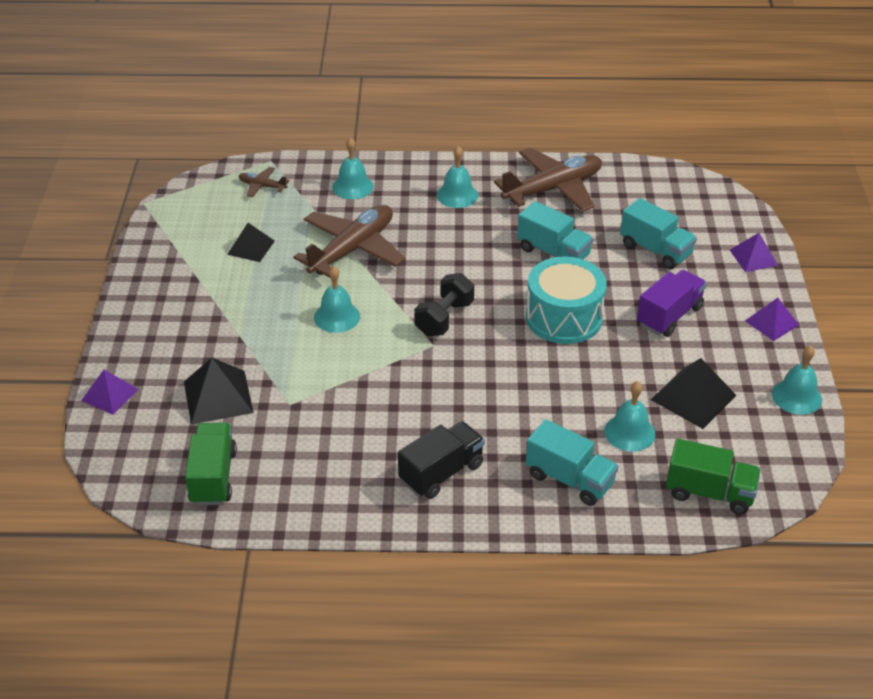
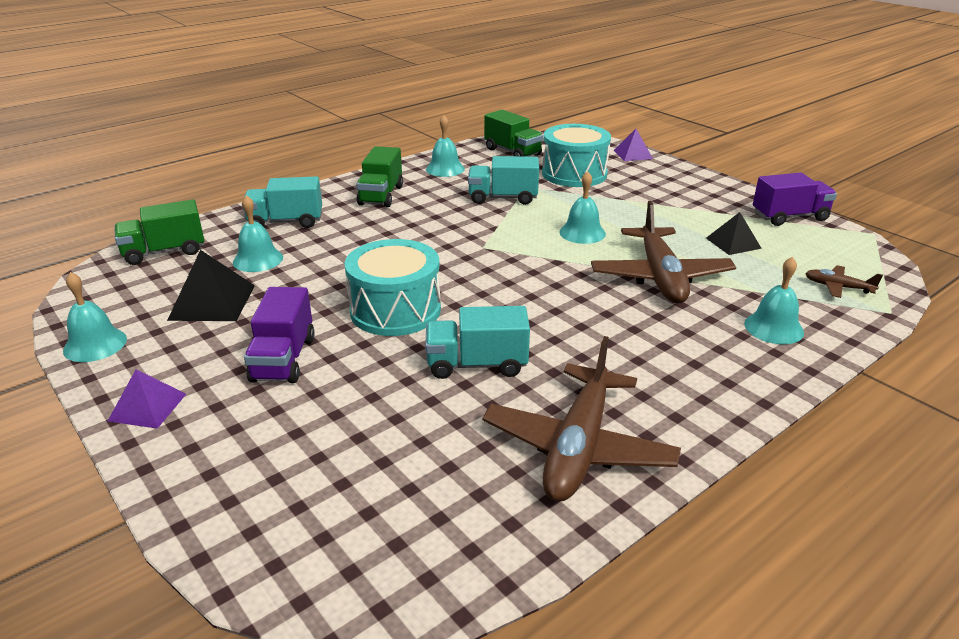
camera: 140 degrees right, 10 degrees down
black pyramid [184,358,254,424] -> turquoise drum [542,124,611,187]
brown plane [239,167,289,197] -> brown plane turned 135 degrees counterclockwise [805,265,883,298]
black truck [398,421,485,499] -> green truck [356,146,403,207]
black dumbbell [414,273,474,336] -> none
turquoise bell [437,146,478,208] -> turquoise bell moved to [426,115,465,177]
turquoise truck [620,198,697,269] -> turquoise truck moved to [468,156,539,205]
purple pyramid [730,233,778,272] -> none
none -> purple truck [753,173,837,226]

